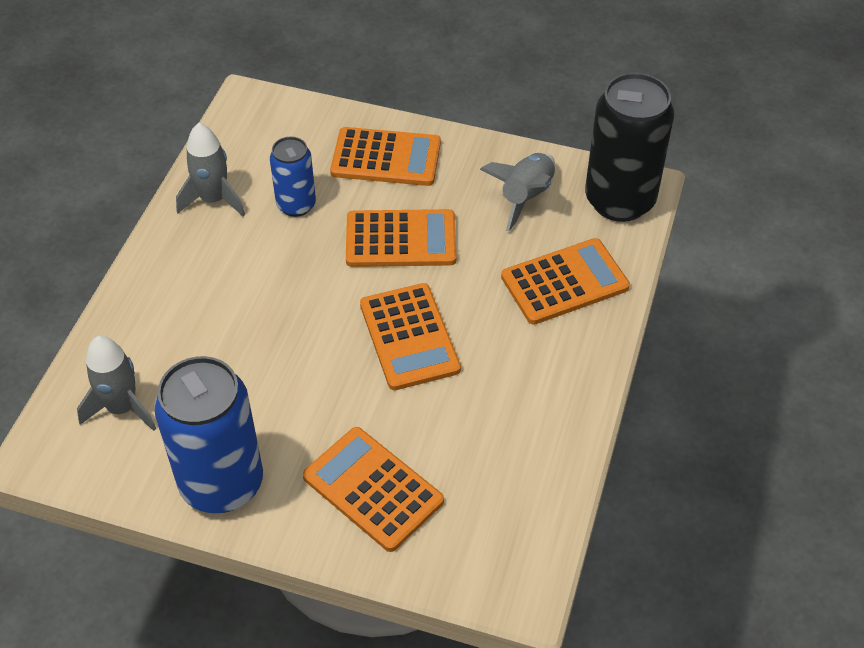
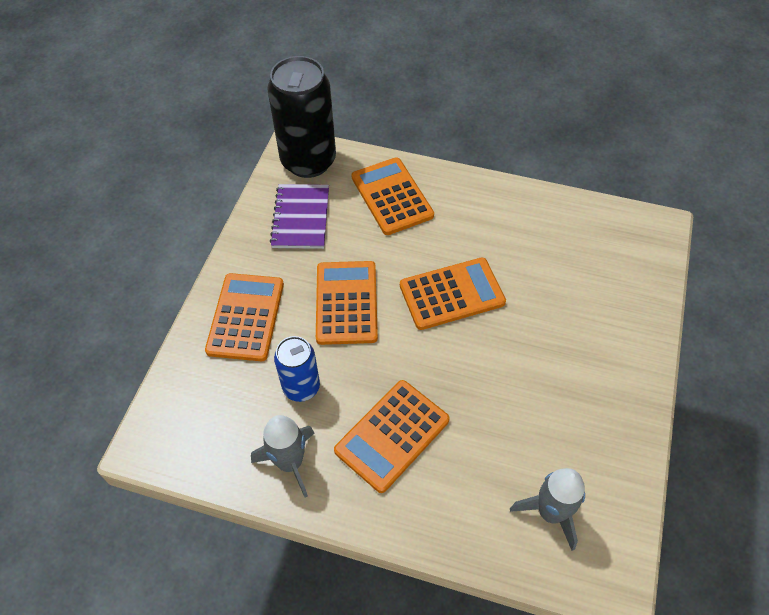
camera: 90 degrees left, 5 degrees up
blue can [154,356,263,513] -> none
orange calculator [303,427,444,552] -> orange calculator moved to [334,380,450,493]
grey rocket [480,153,555,231] -> purple notebook [270,184,329,249]

